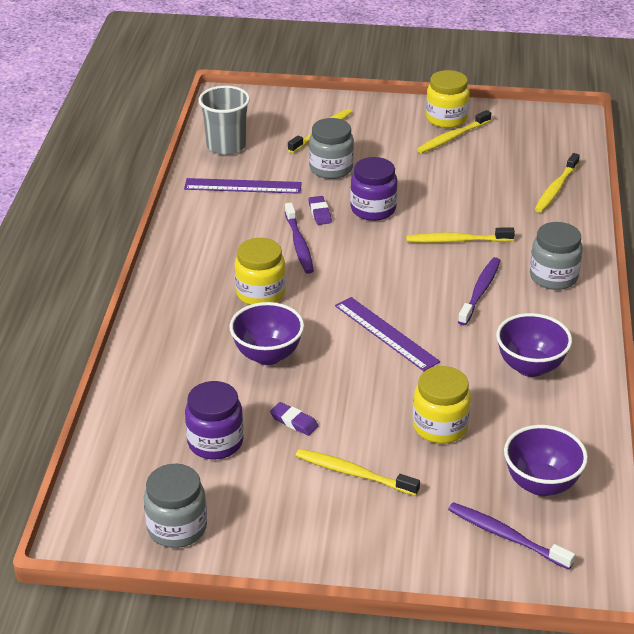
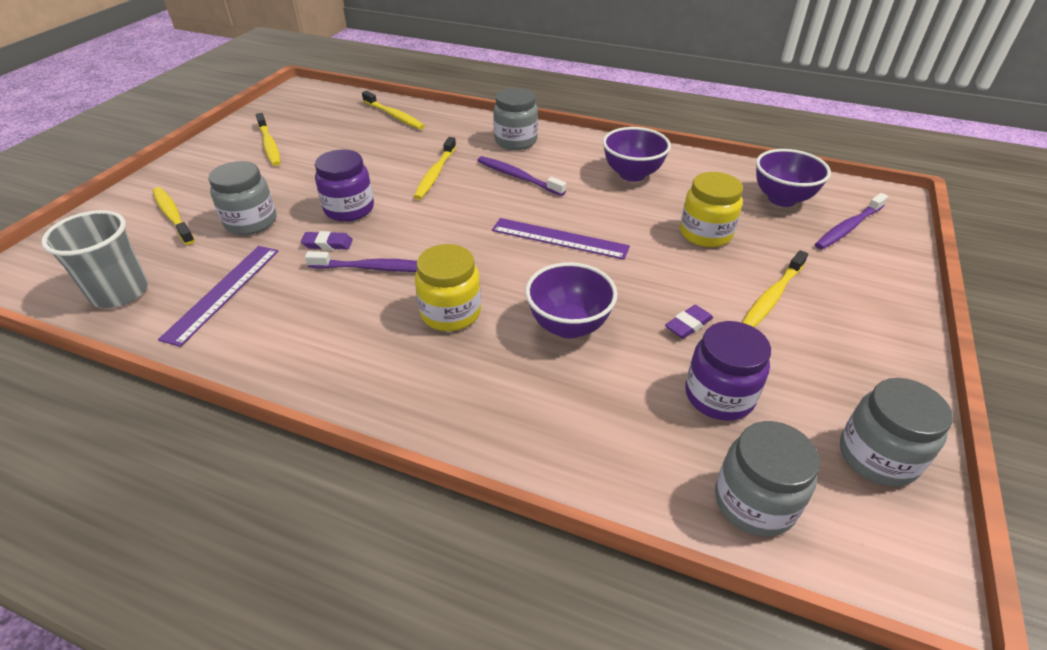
camera: 75 degrees left, 5 degrees up
purple ruler [335,297,440,371] -> purple ruler turned 45 degrees clockwise [492,218,630,260]
yellow jar [426,70,470,128] -> none
none -> grey jar [715,421,820,537]

